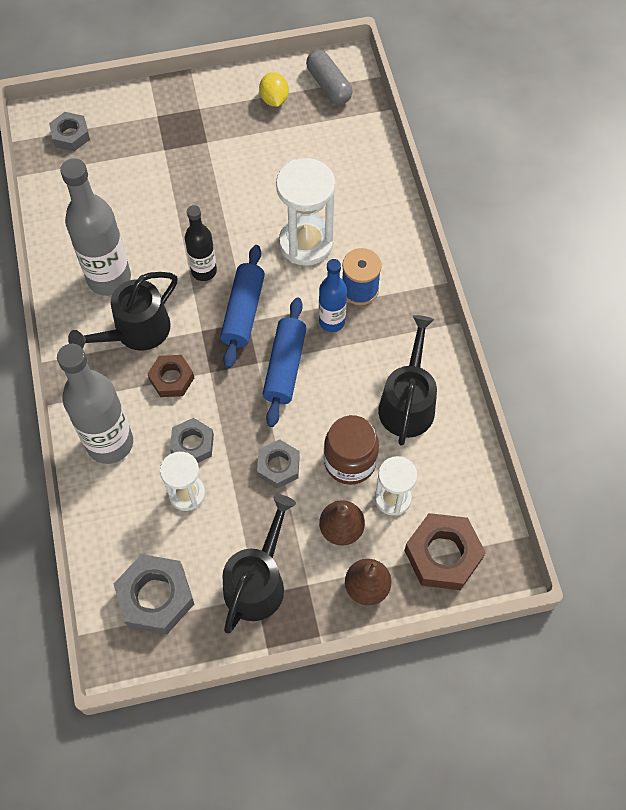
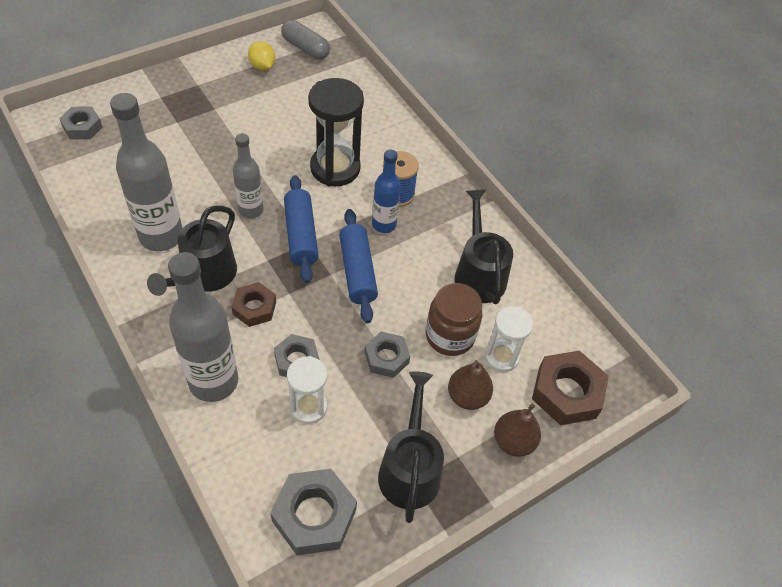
camera: 25 degrees left, 10 degrees down
black bottle [185,205,217,281] -> grey bottle [233,133,263,218]
white hourglass [276,158,335,266] -> black hourglass [308,78,364,186]

